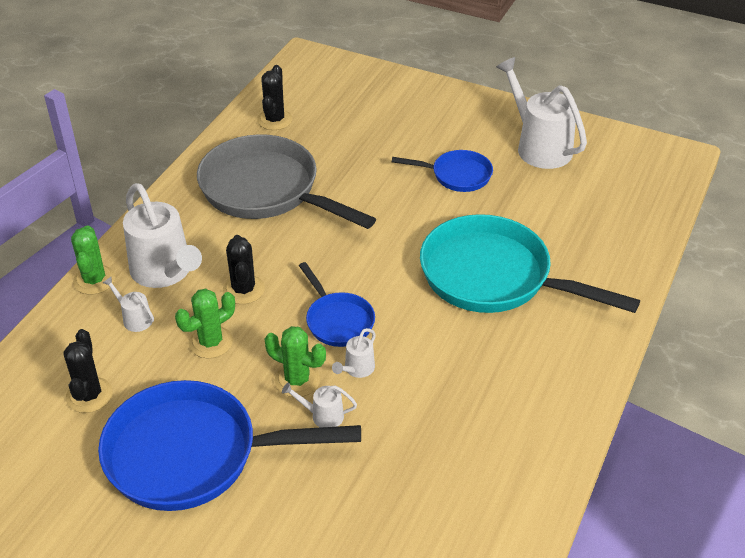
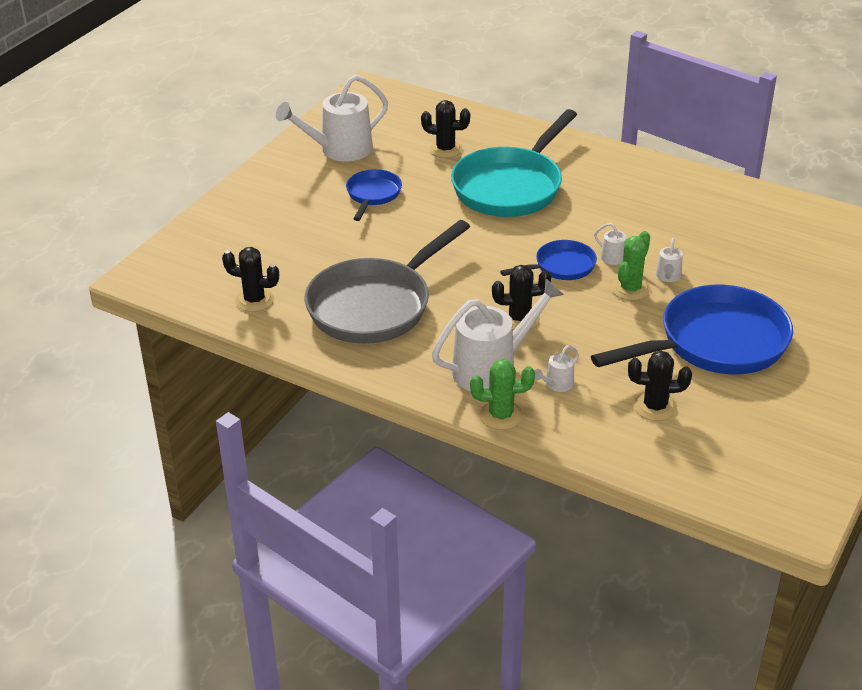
camera: 85 degrees left, 5 degrees down
blue pan [98,380,361,511] -> blue pan turned 120 degrees counterclockwise [591,285,793,375]
green cactus [175,288,235,358] -> none
none -> black cactus [421,100,470,158]

